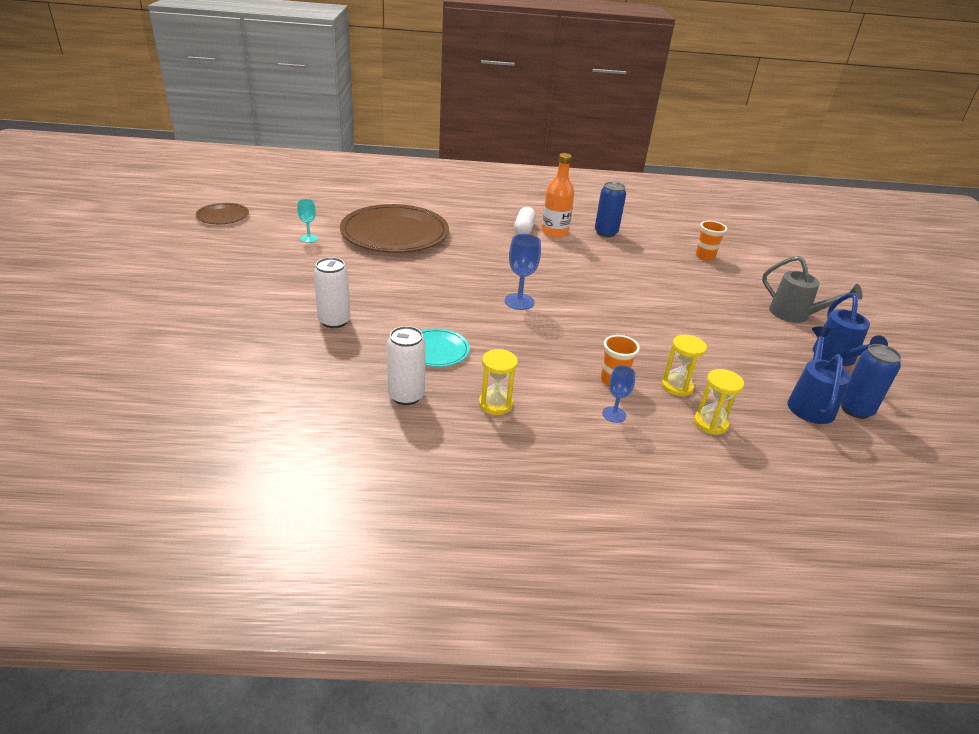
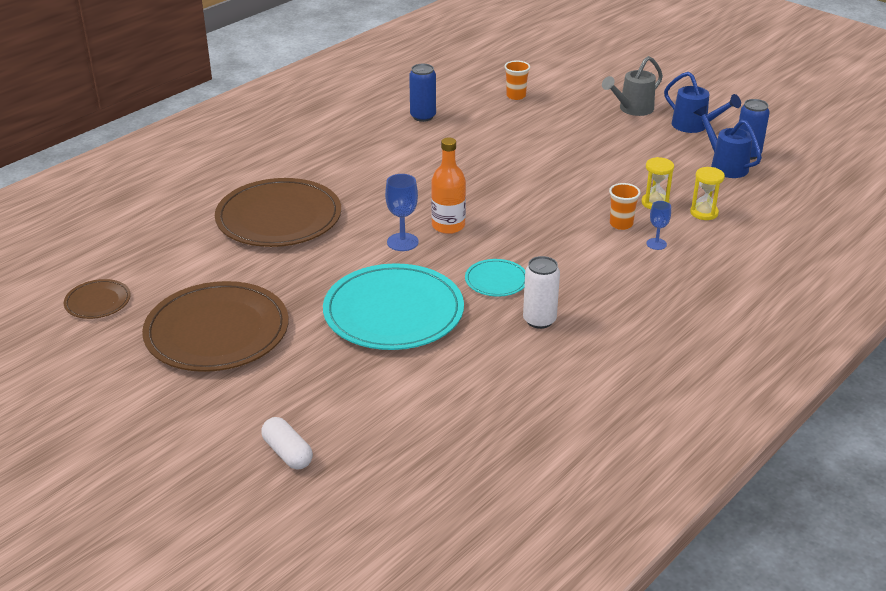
camera: 45 degrees left, 0 degrees up
turquoise goblet [297,199,318,243] -> none
white can [314,257,351,328] -> turquoise plate [323,263,464,350]
yellow hourglass [479,349,518,415] -> none
blue goblet [505,234,541,310] -> blue goblet moved to [385,174,419,251]
white capsule [514,207,536,234] -> white capsule moved to [261,417,313,470]
orange bottle [542,153,575,238] -> orange bottle moved to [431,138,466,234]
grey watering can [762,256,863,323] -> grey watering can turned 150 degrees clockwise [602,56,663,116]
none -> brown plate [142,281,289,372]

